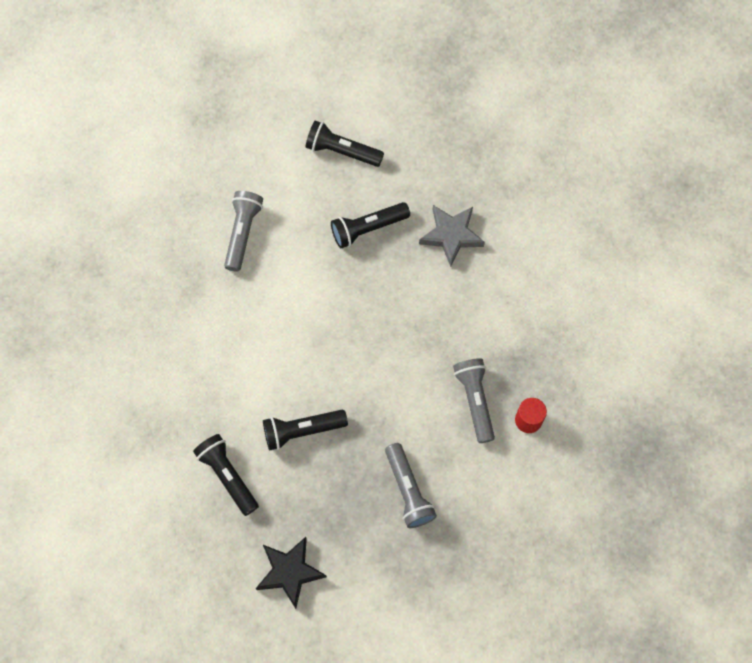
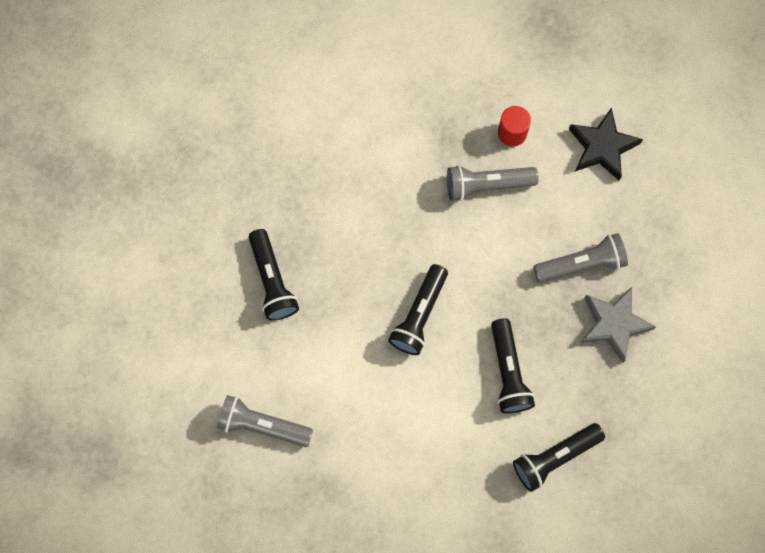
camera: 85 degrees left, 5 degrees up
black star [256,537,327,609] -> black star moved to [569,107,643,181]
black flashlight [306,120,384,167] -> black flashlight moved to [388,264,448,355]
grey star [419,205,485,267] -> grey star moved to [580,287,656,363]

